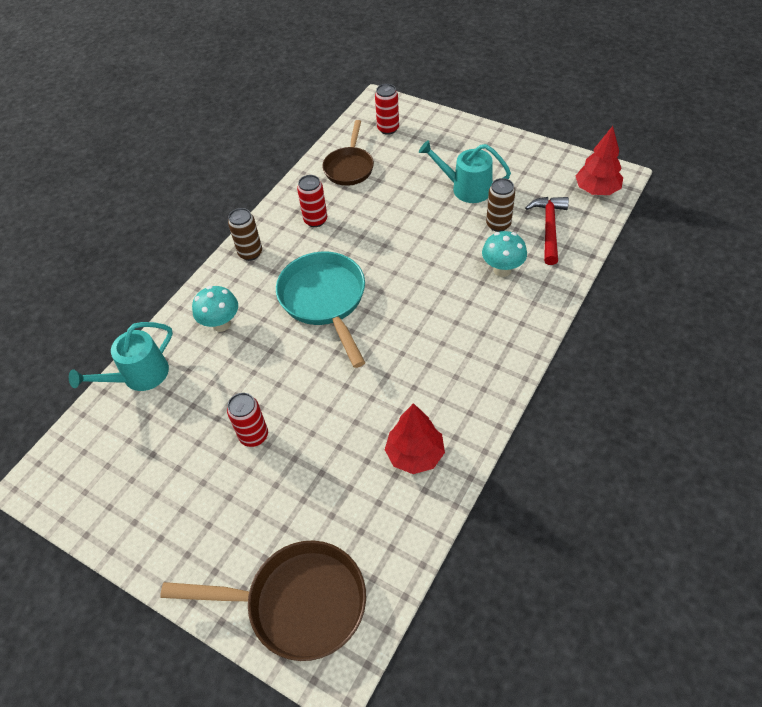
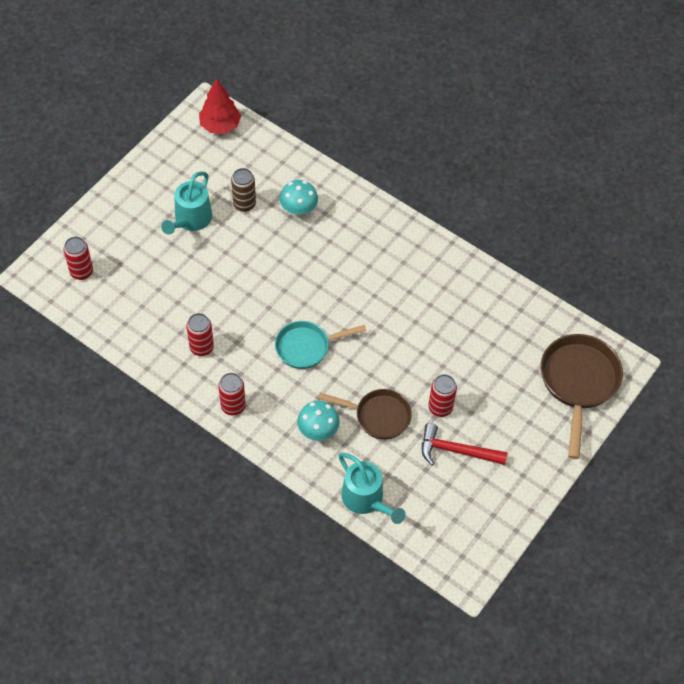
camera: 90 degrees left, 5 degrees up
brown can [228,208,262,261] -> red can [218,373,246,415]
turquoise pan [276,252,365,368] -> turquoise pan [275,321,366,369], size x0.66
brown pan [322,120,374,186] -> brown pan moved to [318,389,412,440]
red tree [385,403,445,474] -> none
red hammer [525,197,569,265] -> red hammer moved to [422,423,508,465]

